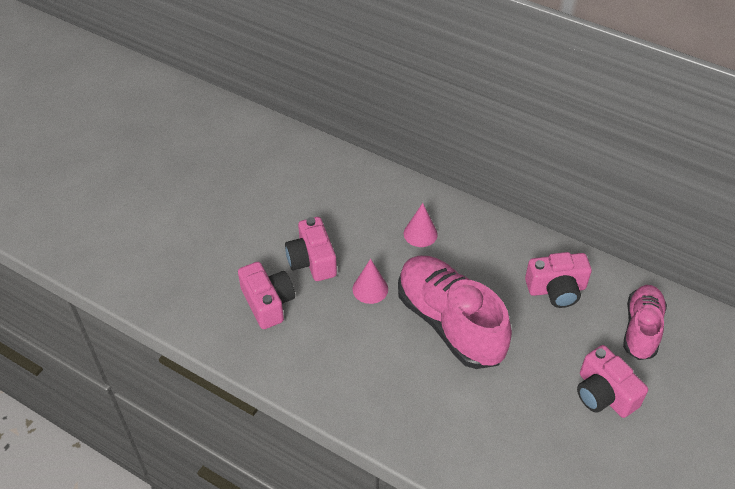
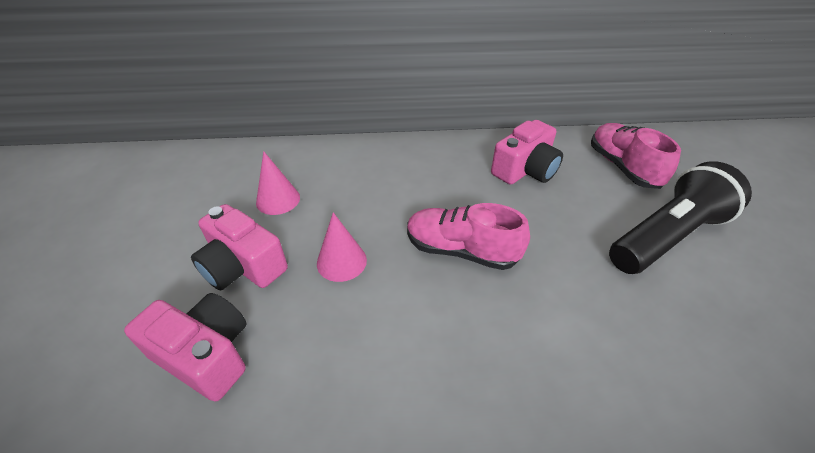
camera: 35 degrees left, 5 degrees down
pink shoe [398,256,512,369] -> pink shoe [407,203,530,270], size x0.61
pink cone [404,203,438,247] -> pink cone moved to [256,151,300,215]
pink camera [577,345,648,418] -> black flashlight [609,161,752,274]

